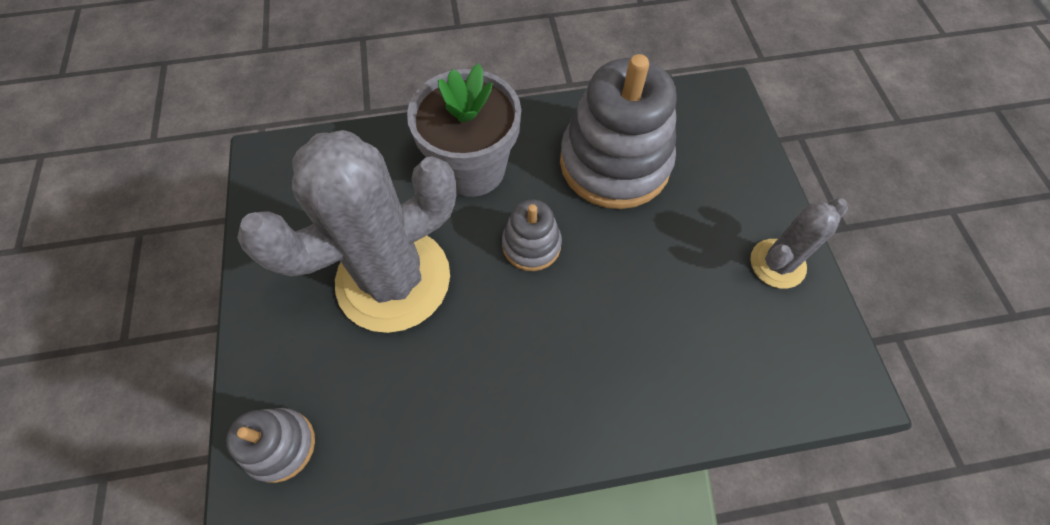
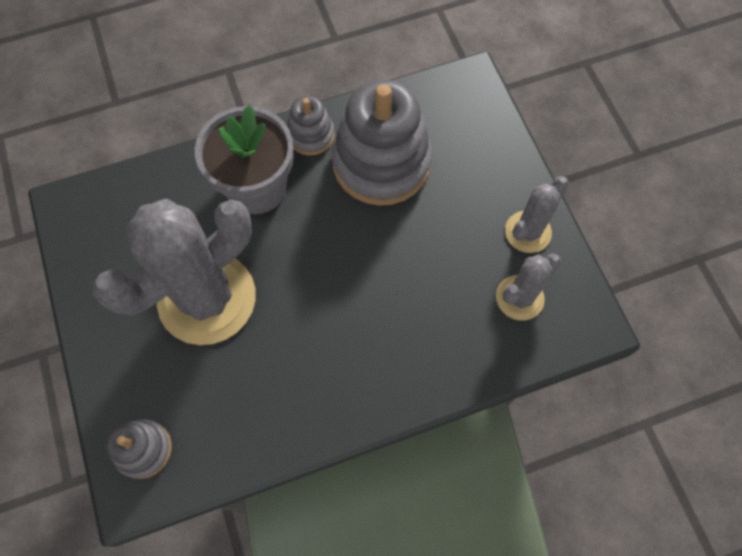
camera: 10 degrees left, 5 degrees up
grey stacking toy [502,200,562,271] -> grey stacking toy moved to [287,96,335,155]
none -> grey cactus [496,253,561,321]

